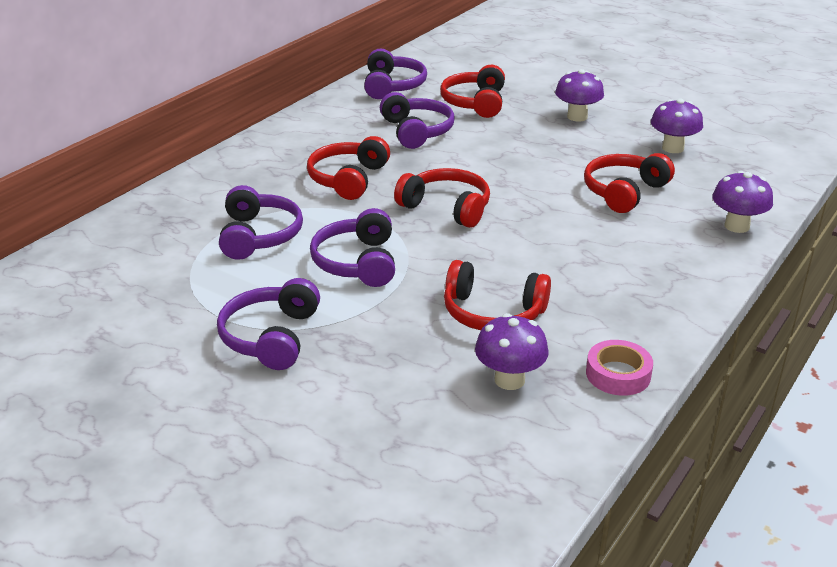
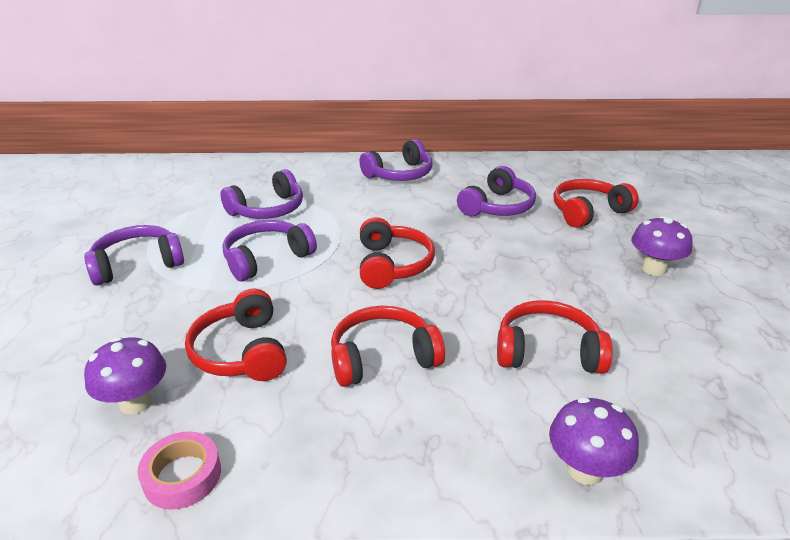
camera: 55 degrees right, 0 degrees up
red headphones [307,136,390,200] -> red headphones moved to [331,306,445,387]
purple headphones [364,48,427,99] -> purple headphones moved to [359,139,432,181]
purple mushroom [651,99,703,153] -> none

